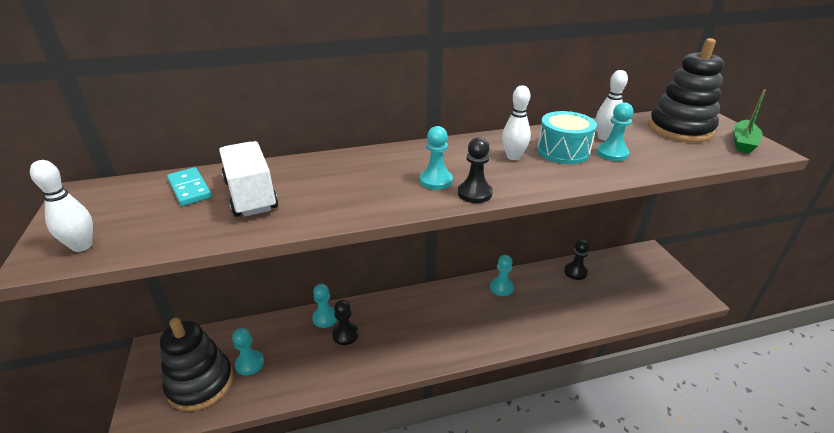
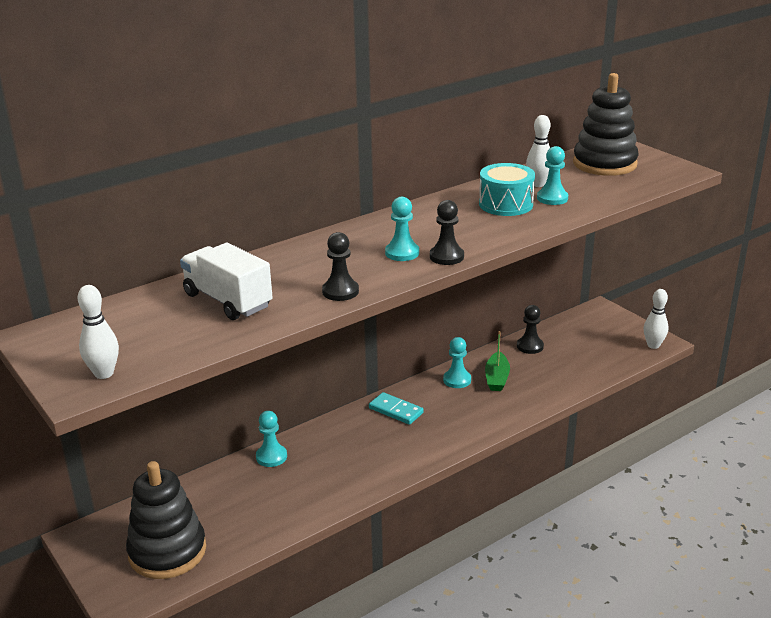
camera: 20 degrees left, 5 degrees down
turquoise domino [167,167,212,206] -> turquoise domino moved to [369,392,424,425]
turquoise pawn [232,328,264,376] -> none
black pawn [332,300,359,345] -> black pawn moved to [322,232,359,301]
white bowling pin [502,85,531,160] -> white bowling pin moved to [644,289,668,349]
green boat [733,89,766,153] -> green boat moved to [485,331,510,391]

